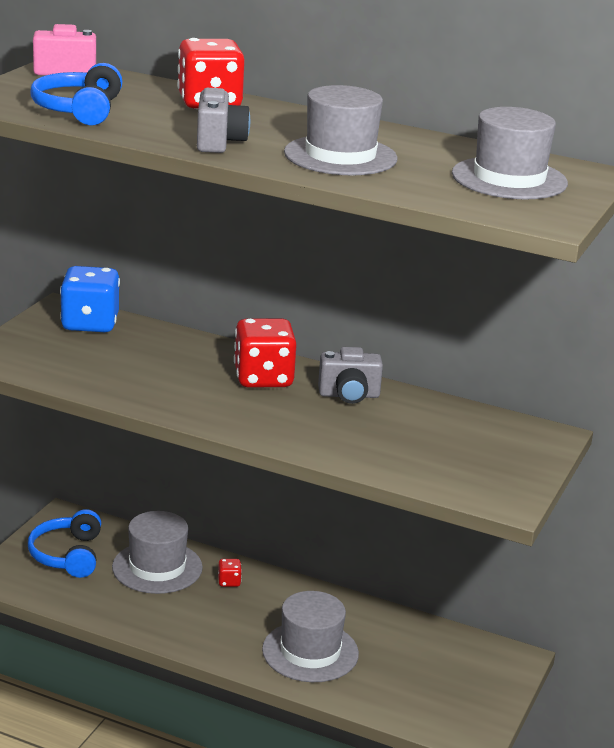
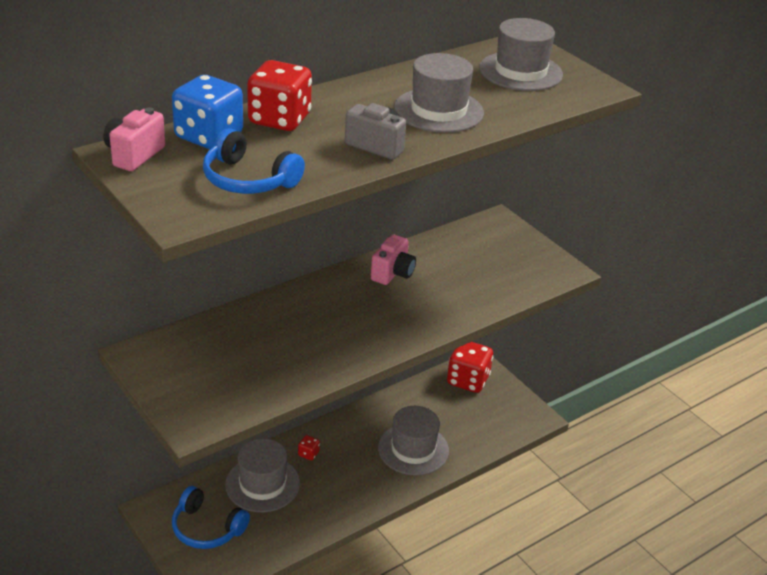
camera: 60 degrees left, 10 degrees up
blue dice [60,266,120,332] -> blue dice moved to [172,75,243,149]
red dice [234,318,297,388] -> red dice moved to [447,342,493,393]
grey camera [318,347,383,404] -> pink camera [371,235,416,285]

